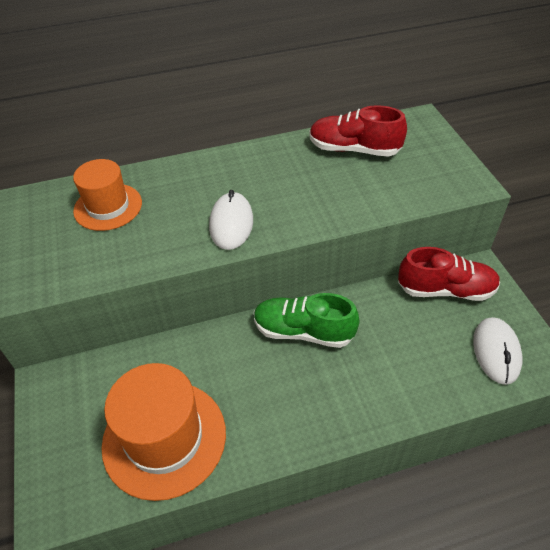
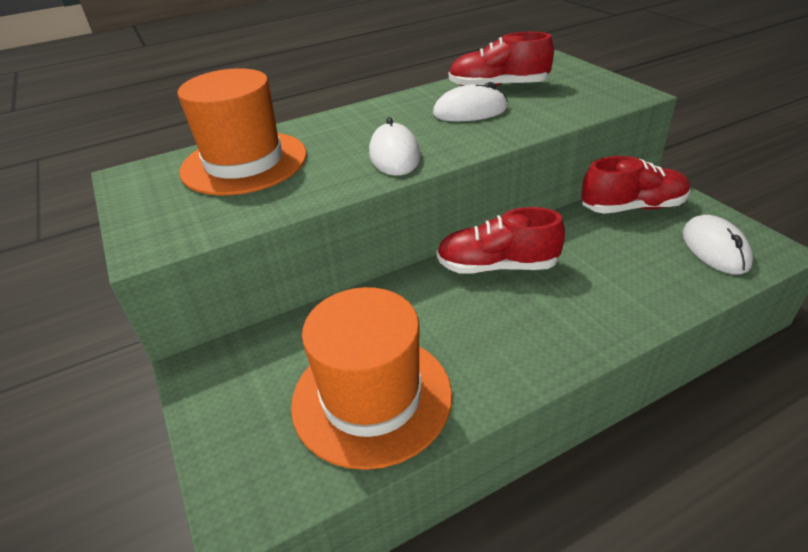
camera: 10 degrees left, 10 degrees down
orange hat [73,159,142,231] -> orange hat [178,68,307,195], size x1.57
green shoe [254,293,359,348] -> red shoe [437,207,565,274]
none -> white mouse [433,82,508,121]

